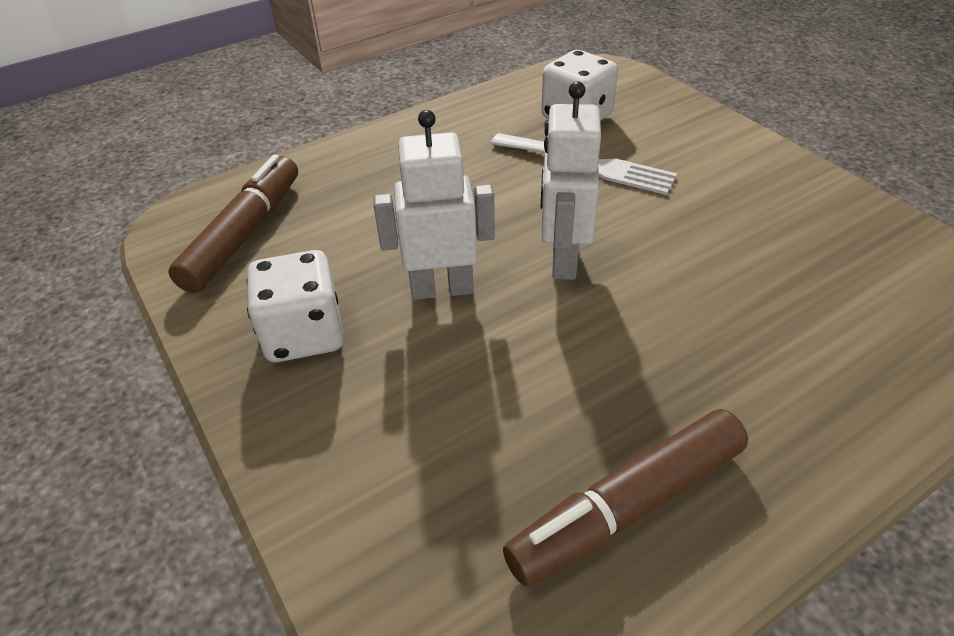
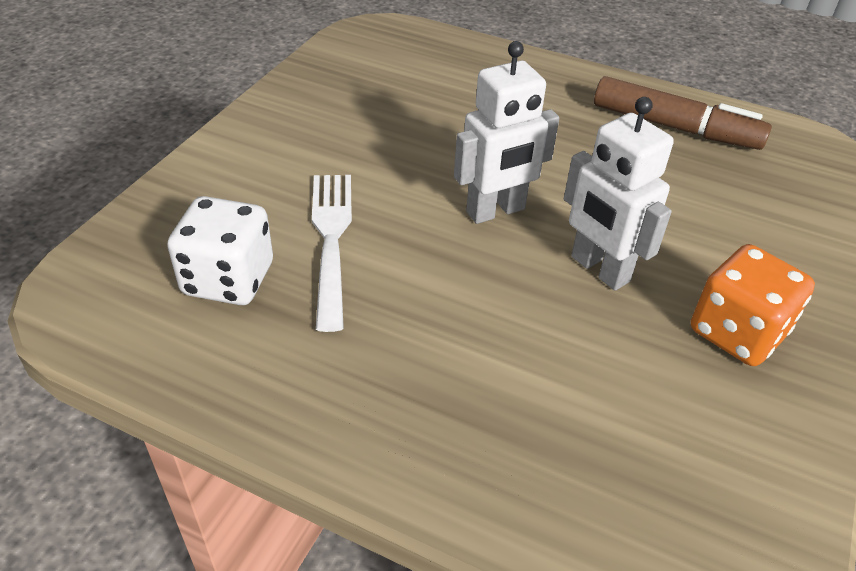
camera: 125 degrees left, 0 degrees up
brown marker [168,154,298,293] -> none
white dice [246,250,344,362] -> orange dice [691,244,815,366]

